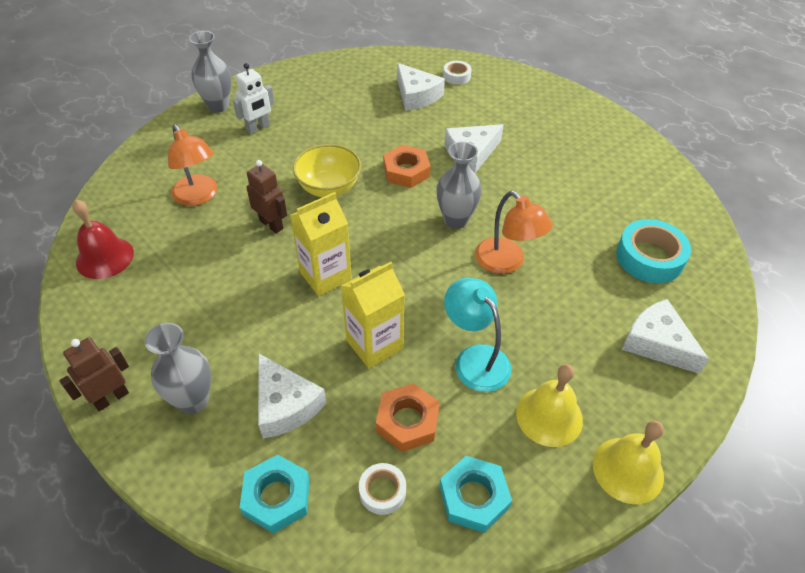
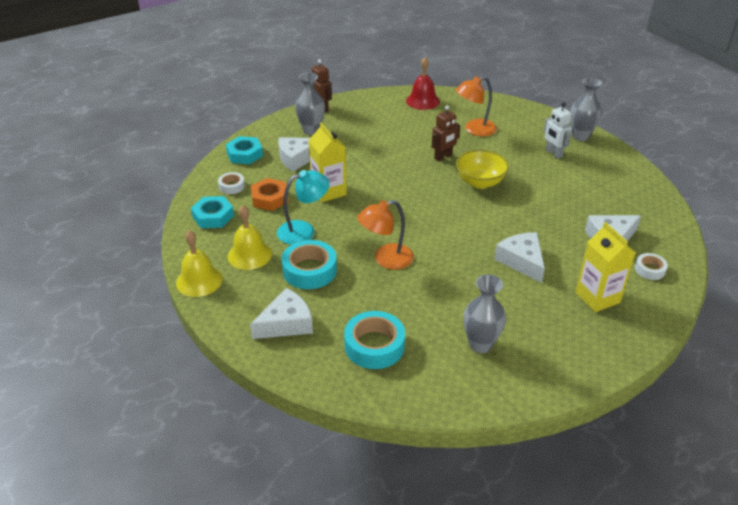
camera: 100 degrees right, 10 degrees down
yellow carton [290,192,352,296] -> yellow carton moved to [576,222,636,312]
orange nut [383,145,430,188] -> none
grey vase [436,141,482,229] -> grey vase moved to [463,274,506,353]
none -> turquoise tape [281,240,337,289]

